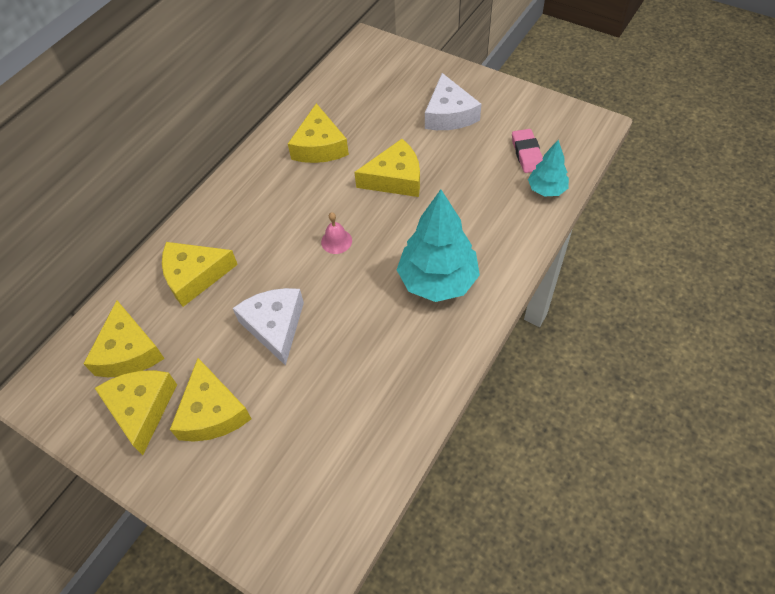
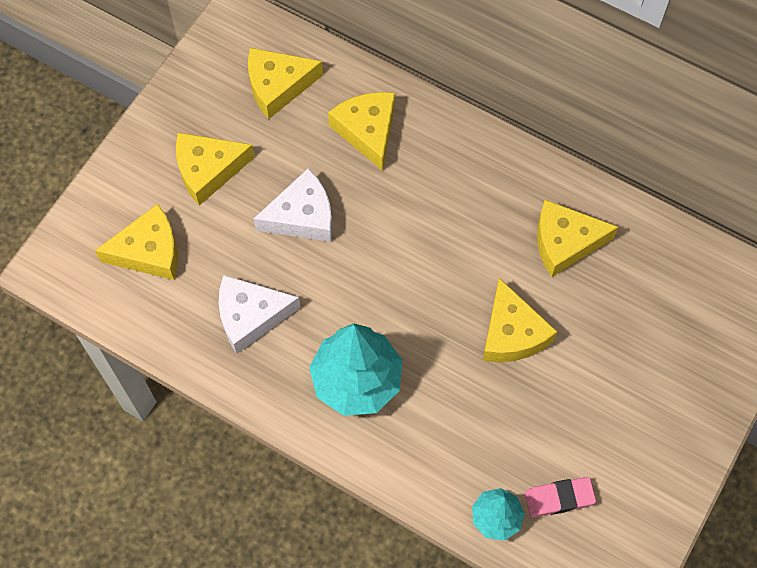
camera: 85 degrees right, 10 degrees up
yellow cheese [95,370,177,455] -> yellow cheese moved to [95,204,178,280]
pink bell [321,212,352,254] -> none
white cheese [425,73,481,130] -> white cheese moved to [219,275,301,354]

